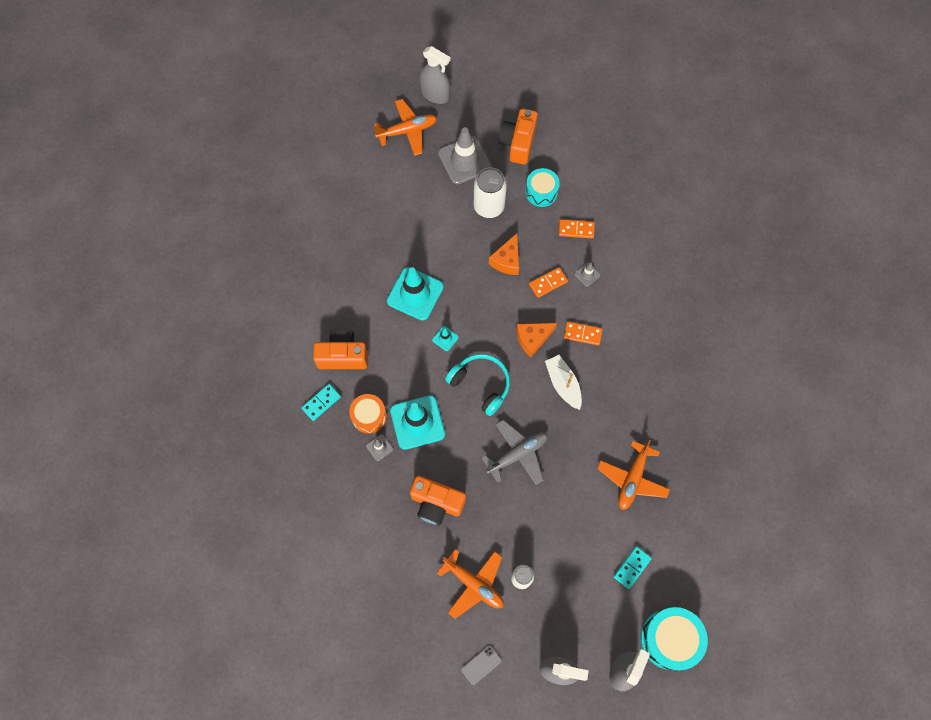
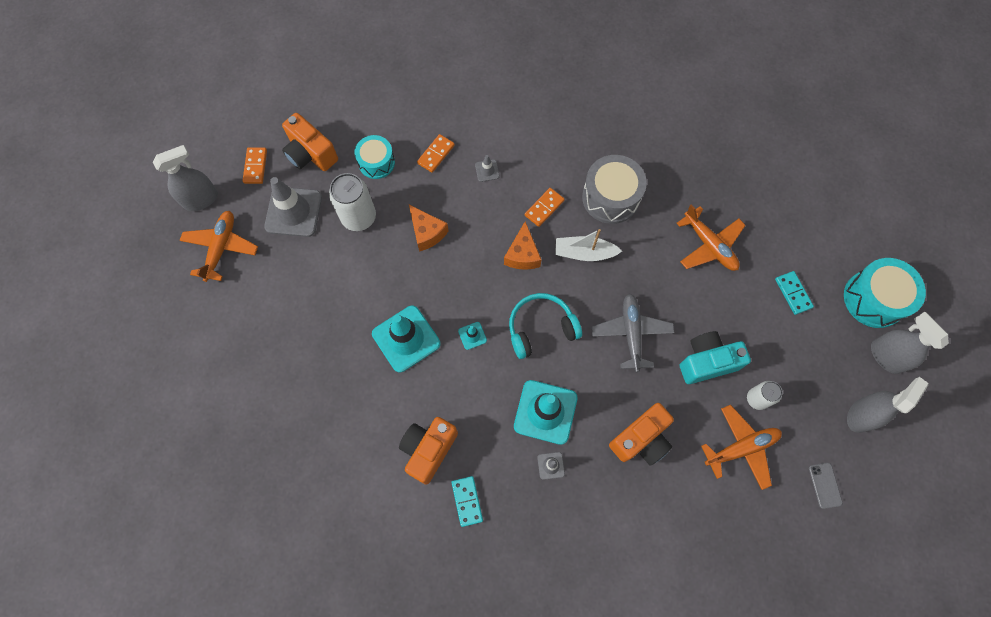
camera: 60 degrees left, 0 degrees up
orange drum [349,394,387,434] -> none
orange domino [529,267,568,298] -> orange domino moved to [243,147,267,184]
none -> grey drum [582,155,647,224]
none -> turquoise camera [680,331,751,384]

